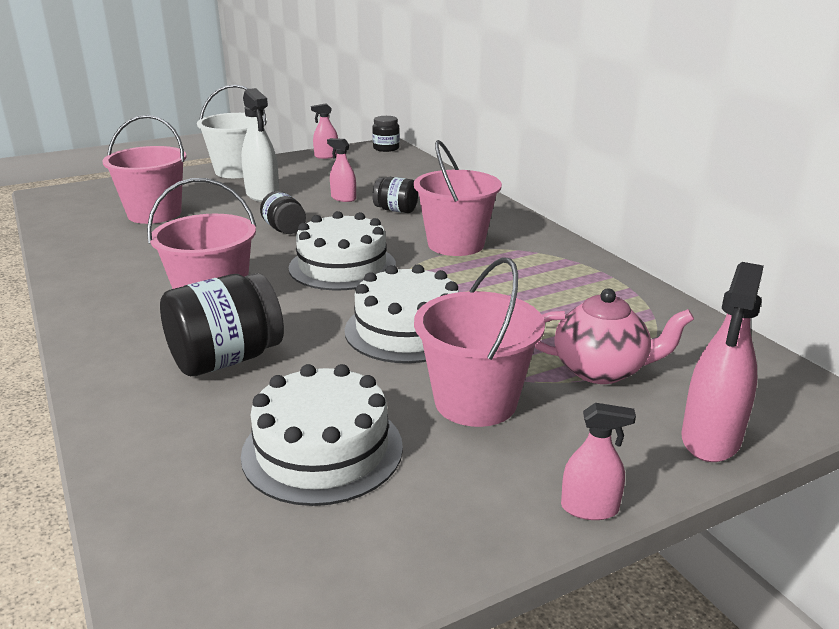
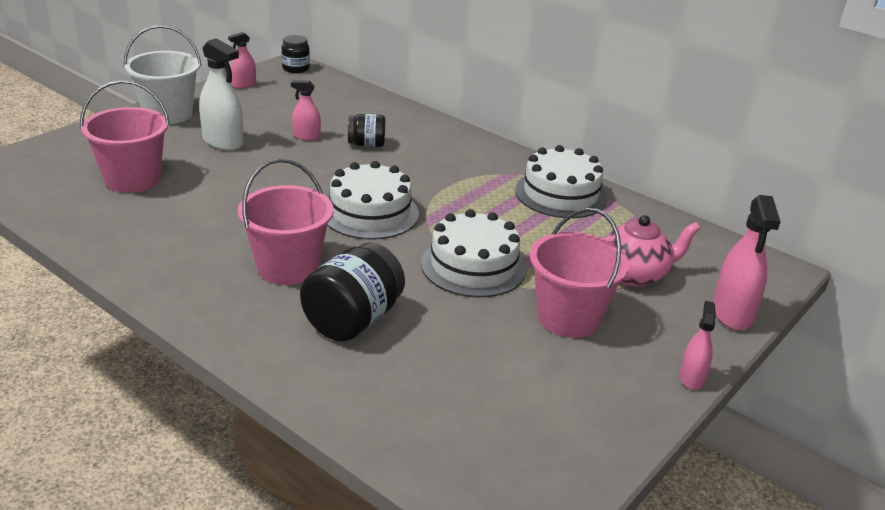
camera: 25 degrees left, 5 degrees up
white cake [241,364,403,506] -> white cake moved to [515,145,607,218]
black jar [260,191,306,234] -> none
pink bucket [414,140,502,256] -> none
pink spray bottle [561,403,636,520] -> pink spray bottle turned 60 degrees counterclockwise [680,301,716,390]

